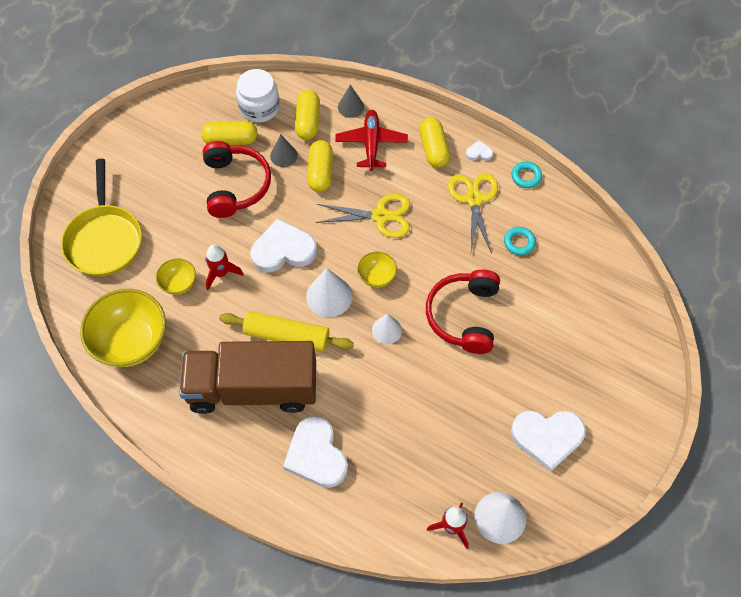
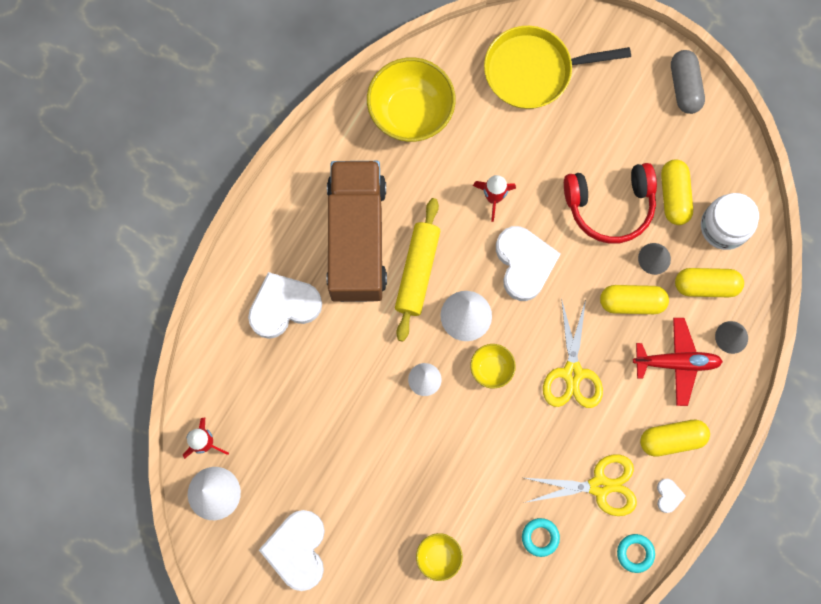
camera: 90 degrees right, 15 degrees up
yellow bowl [156,258,196,295] -> yellow bowl moved to [416,533,463,581]
red headphones [426,270,500,354] -> none
none -> grey capsule [671,50,705,114]

